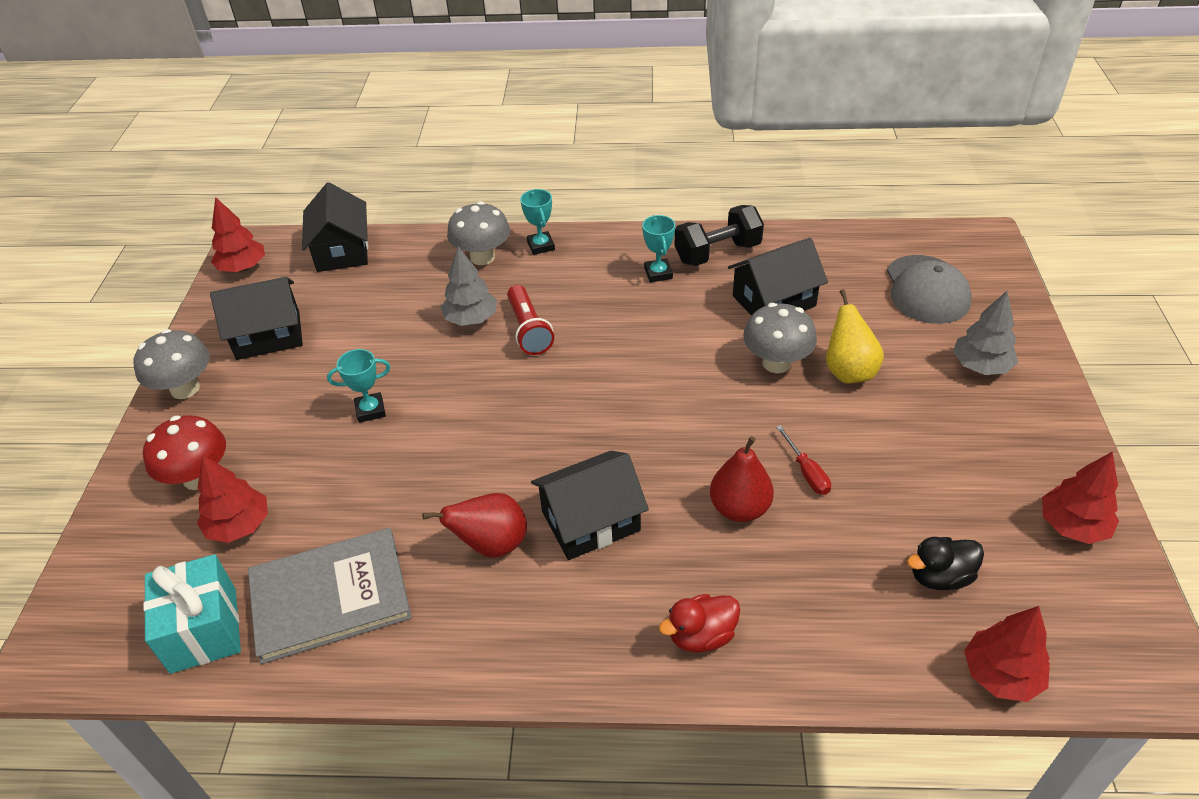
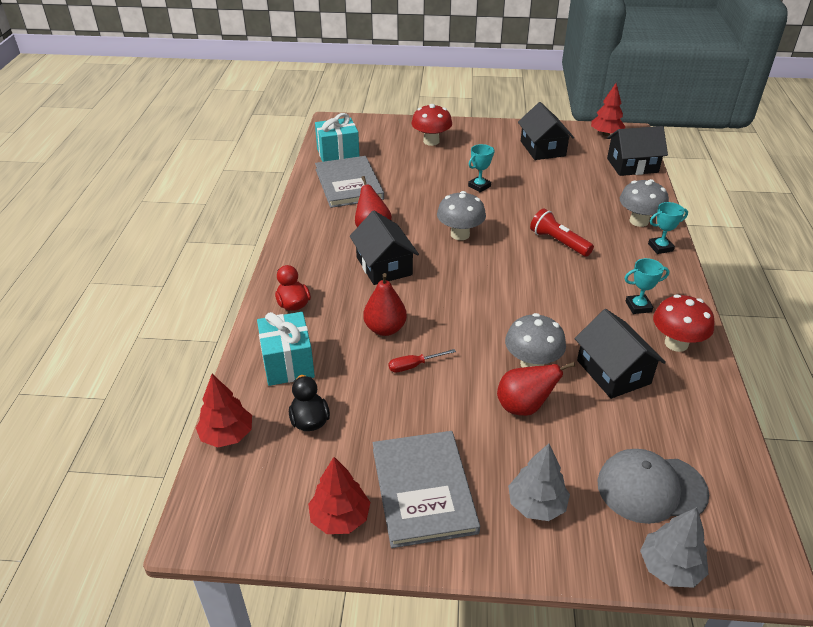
camera: 90 degrees right, 5 degrees down
grey mushroom [134,329,210,399] -> grey mushroom moved to [437,191,486,240]
red tree [197,455,268,543] -> none
turquoise trophy [327,349,390,423] -> turquoise trophy turned 60 degrees clockwise [468,144,495,192]
grey tree [440,247,497,326] -> grey tree moved to [640,507,708,588]
red flashlight [507,285,554,355] -> red flashlight turned 60 degrees clockwise [530,208,594,257]
black dumbbell [675,205,764,266] -> red mushroom [653,294,715,352]
yellow pear [826,289,884,384] -> red pear [497,362,575,416]
none -> turquoise gift [257,312,315,386]
none -> grey book [373,431,480,548]

